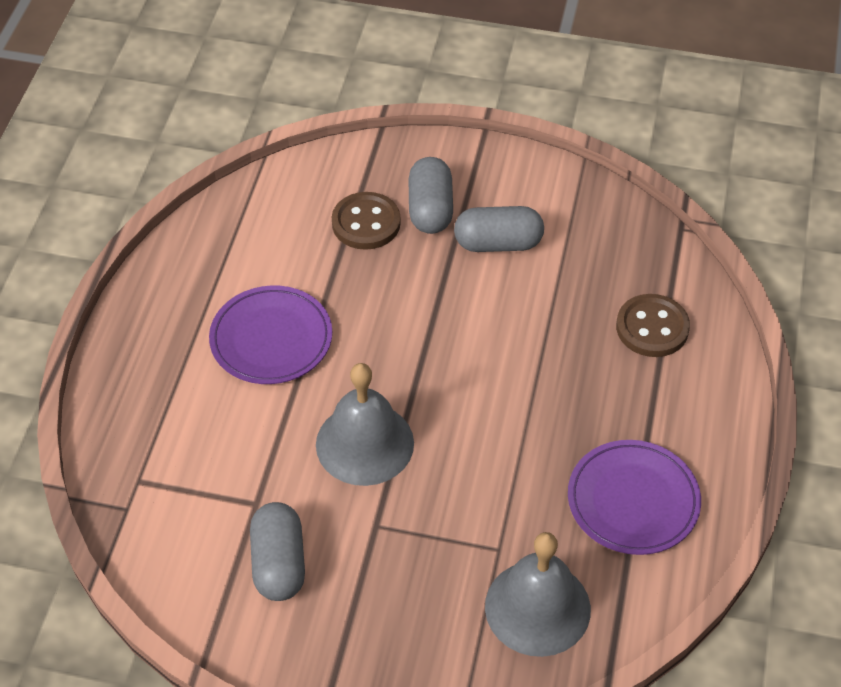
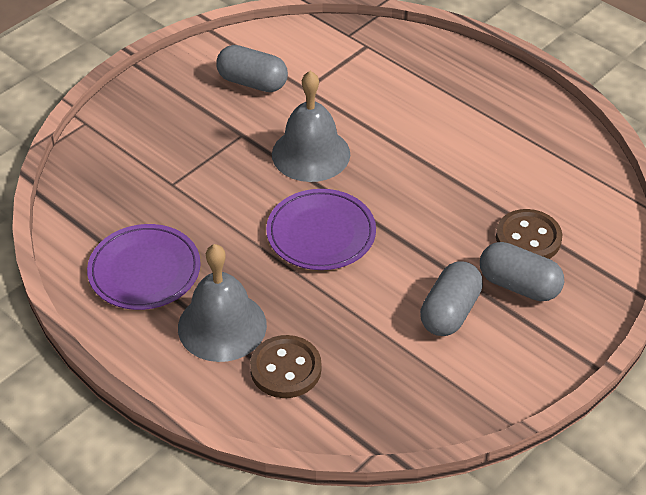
camera: 120 degrees right, 5 degrees down
purple plate [209,285,332,384] -> purple plate moved to [266,189,376,270]
grey bell [485,532,591,657] -> grey bell moved to [178,244,267,362]

